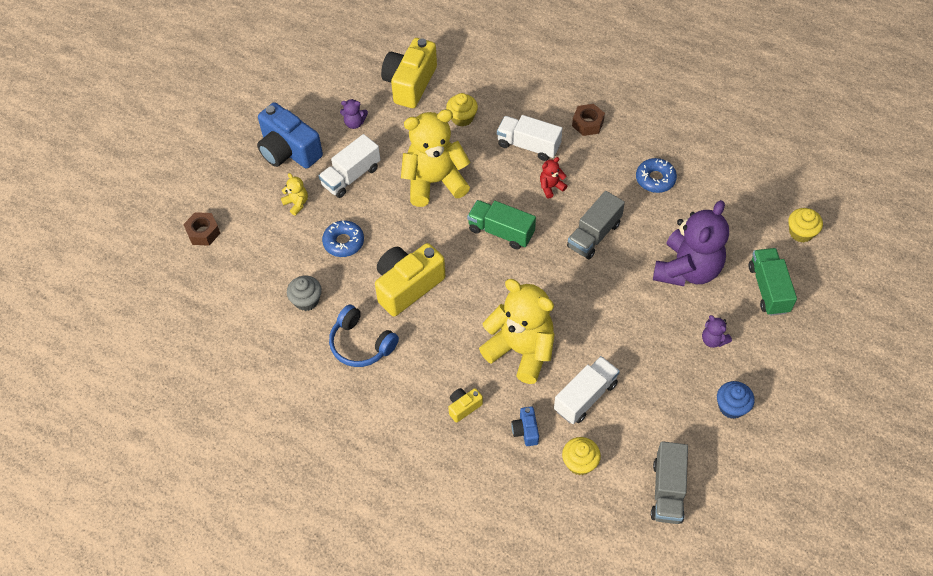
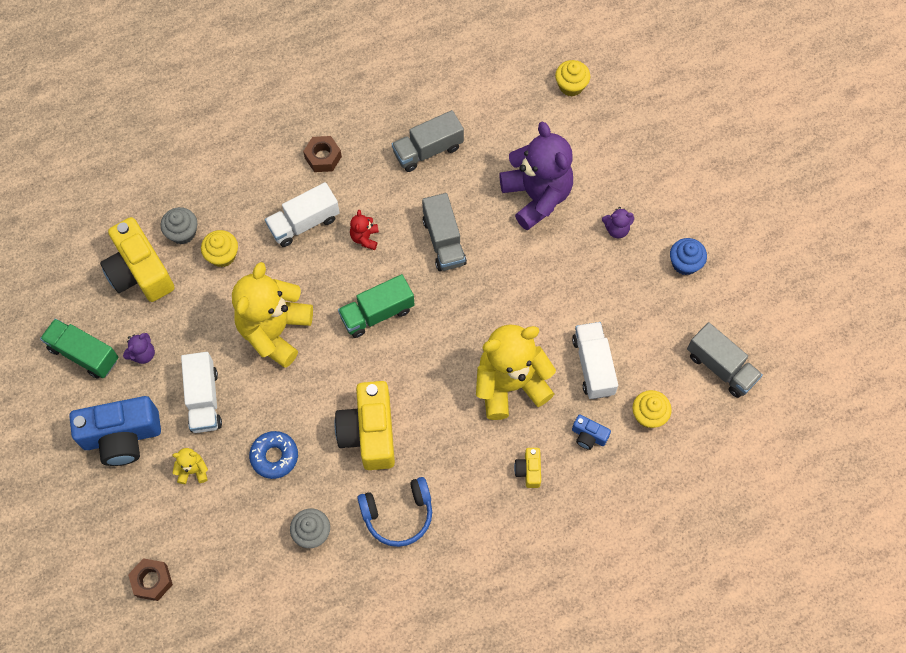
camera: 55 degrees left, 10 degrees up
blue donut [636,158,677,193] -> grey truck [392,110,464,172]
green truck [749,248,797,316] -> green truck moved to [40,318,119,379]
none -> grey cupcake [161,207,197,244]

